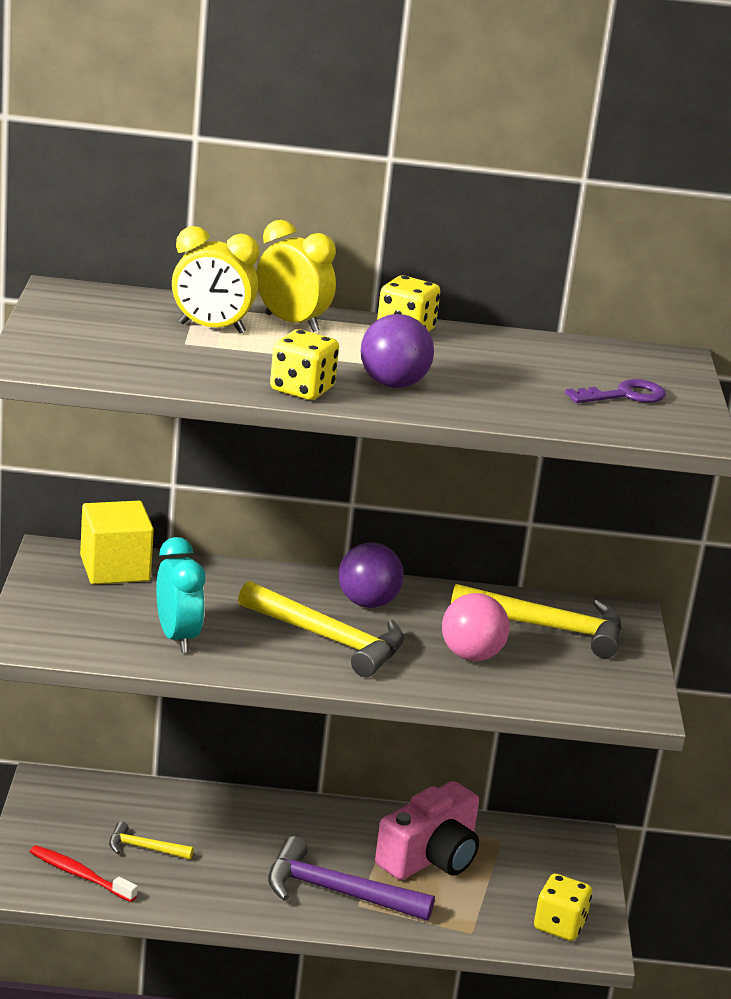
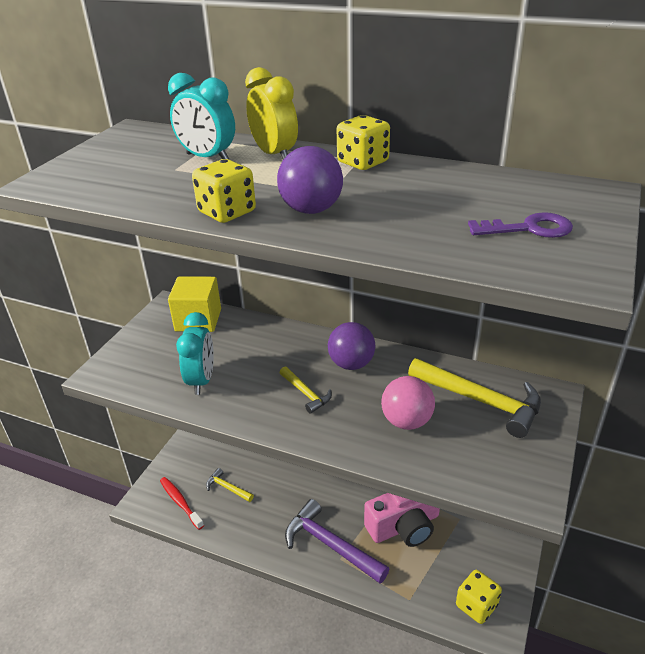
camera: 25 degrees right, 10 degrees up
yellow clock [172,226,259,334] -> turquoise clock [168,73,235,160]
yellow hammer [238,581,404,677] -> yellow hammer [280,366,332,414], size x0.51

